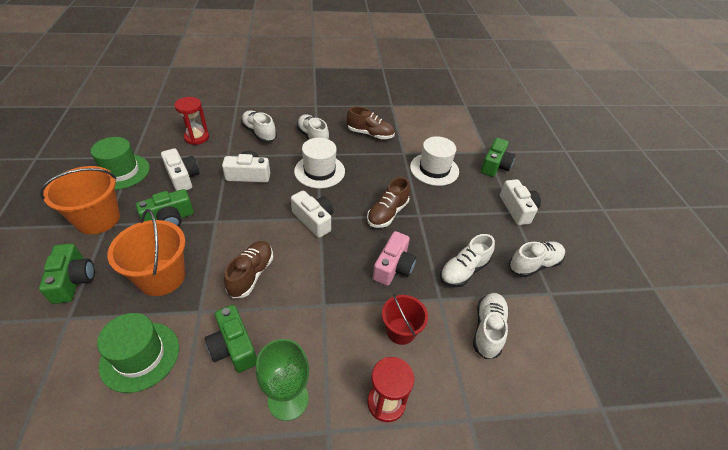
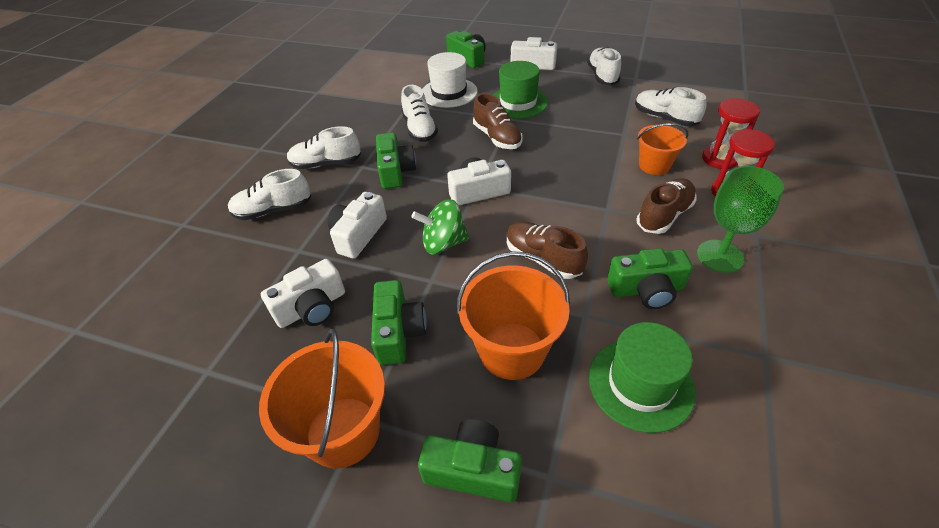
camera: 60 degrees left, 0 degrees up
green hat [91,137,150,190] -> green hat moved to [493,61,548,119]
white camera [161,148,200,191] -> white camera turned 150 degrees clockwise [261,259,345,328]
red hourglass [174,97,209,145] -> red hourglass moved to [702,98,760,169]
white hat [294,138,345,188] -> green camera [376,132,416,189]
brown shoe [347,106,395,139] -> brown shoe moved to [636,179,697,234]
pink camera [373,231,416,286] -> none
red bucket [382,293,428,345] -> orange bucket [637,123,688,175]
white shoe [440,234,495,287] -> white shoe moved to [401,85,438,142]
none -> green spinning top [411,199,469,254]

